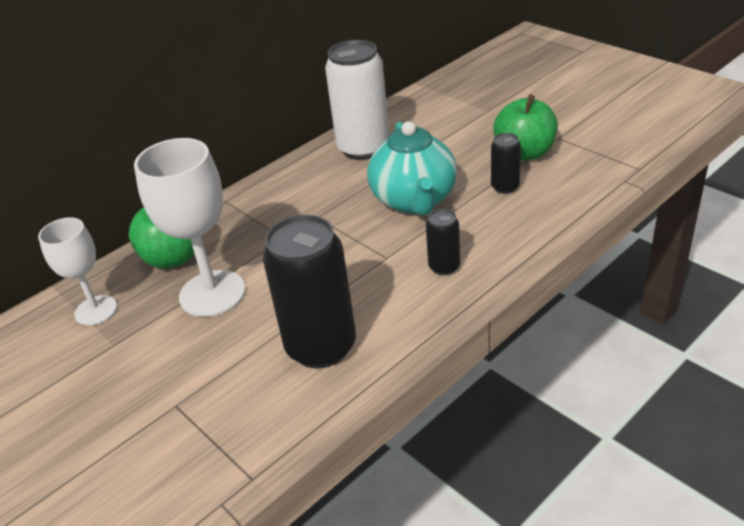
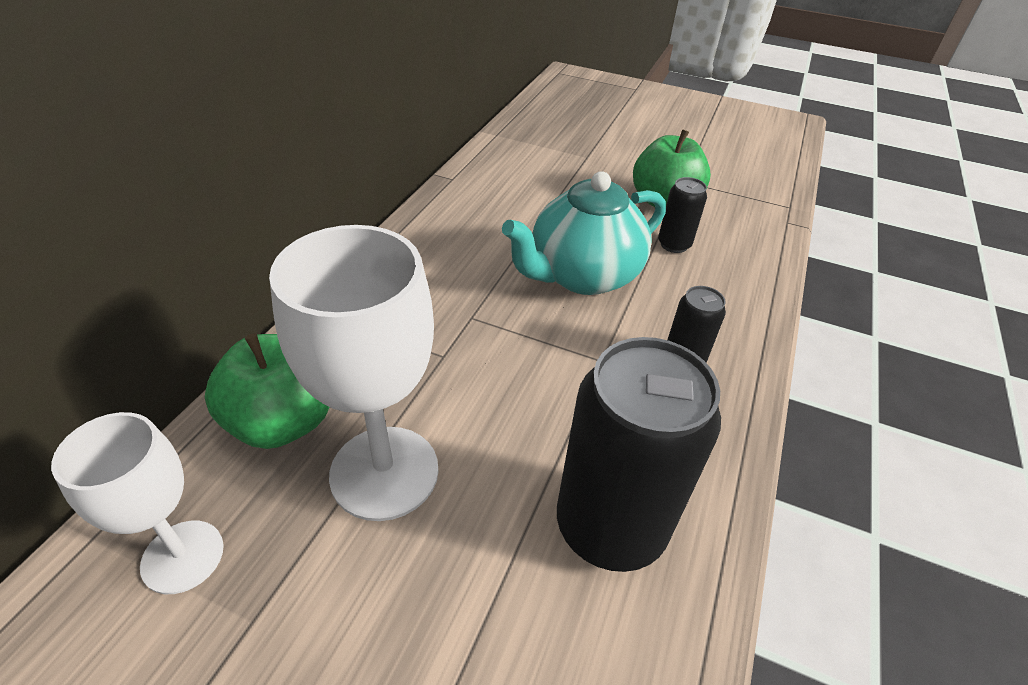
camera: 30 degrees left, 5 degrees up
white can [325,40,389,160] -> none
turquoise teapot [367,121,457,215] -> turquoise teapot turned 90 degrees clockwise [502,171,666,295]

